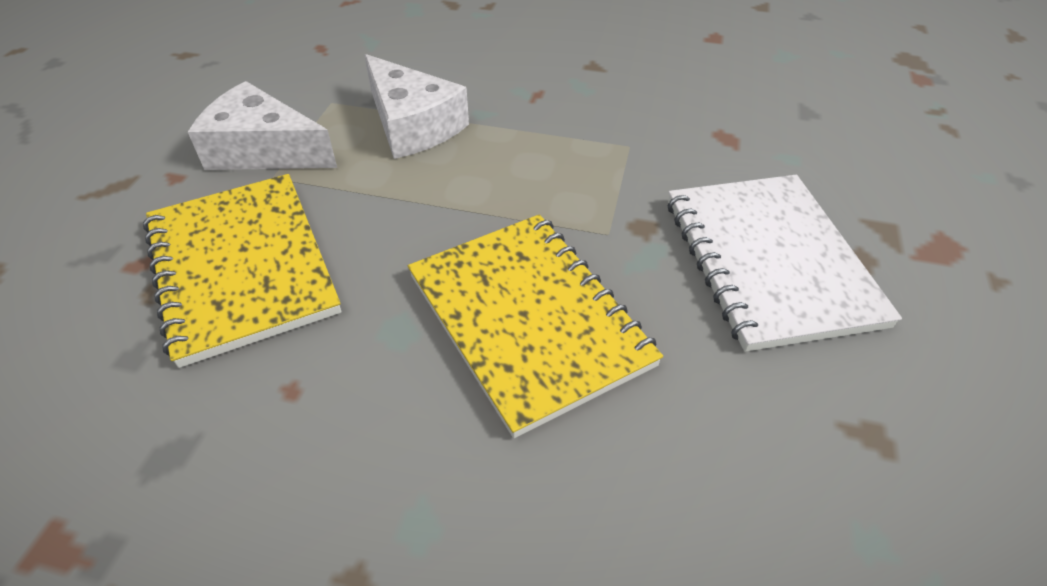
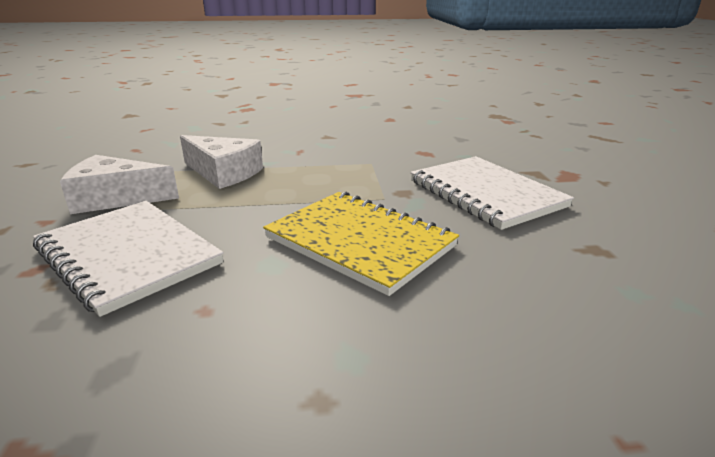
camera: 20 degrees left, 20 degrees down
yellow notebook [143,174,341,368] -> white notebook [33,201,224,317]

